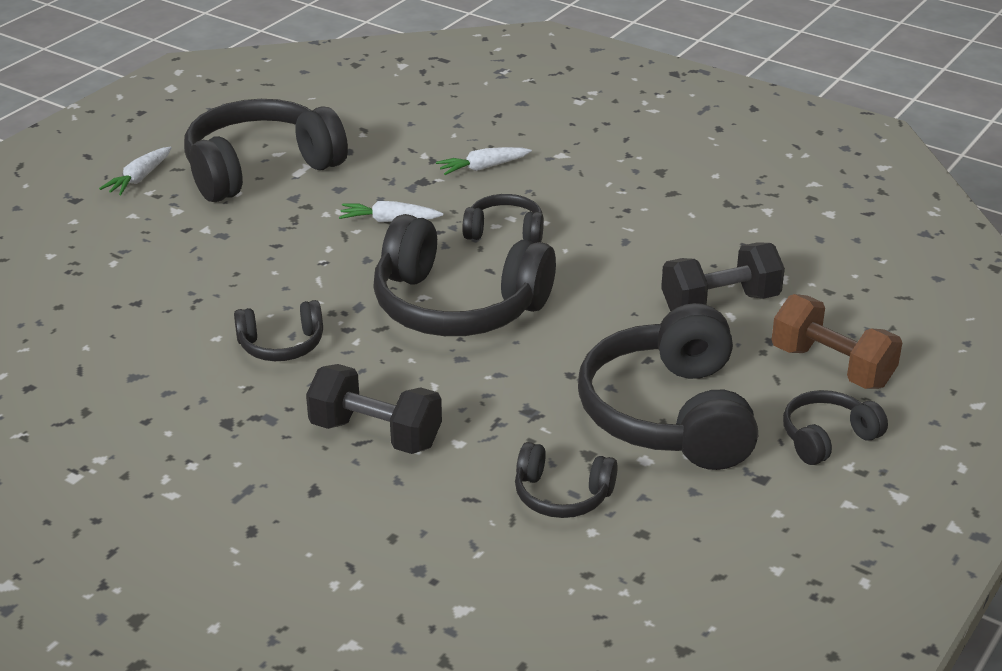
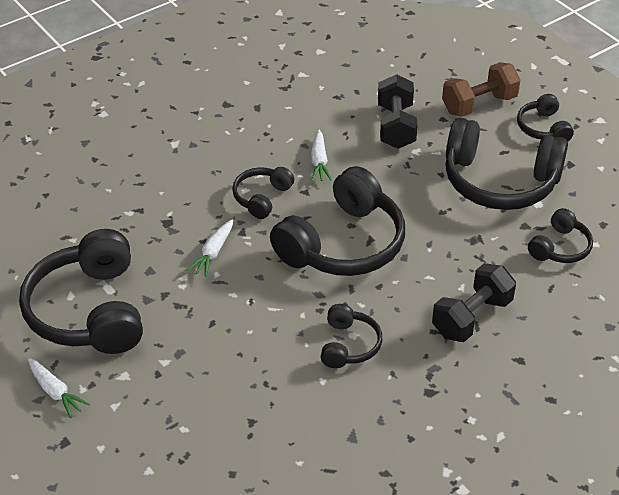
camera: 70 degrees left, 10 degrees up
white carrot [436,147,532,175] -> white carrot moved to [311,130,332,181]

